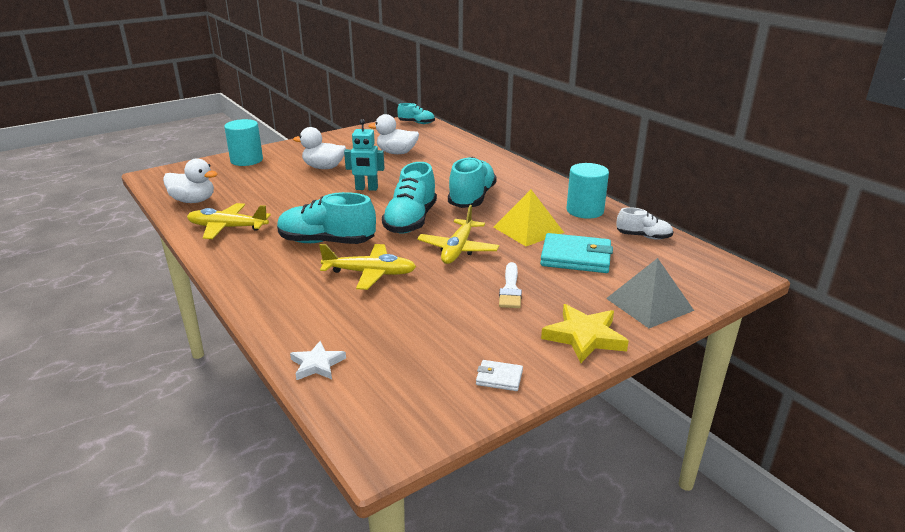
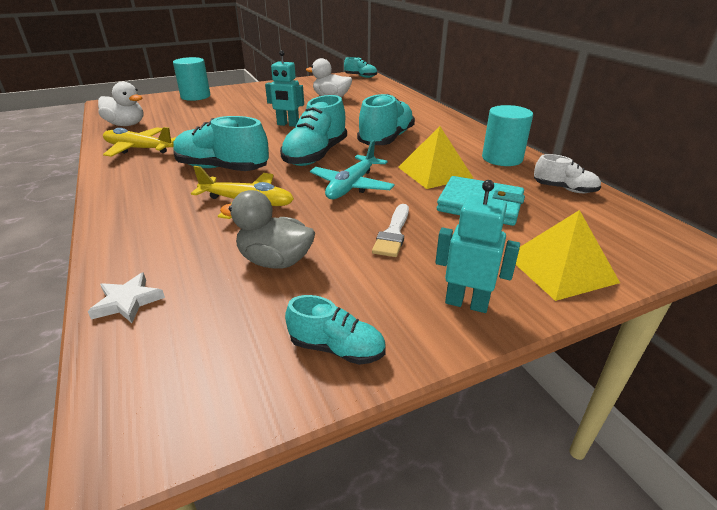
camera: 10 degrees right, 5 degrees up
white duck [293,127,346,169] -> none
yellow plane [417,205,499,264] -> turquoise plane [310,140,395,199]
white wallet [476,360,523,391] -> turquoise shoe [285,295,386,365]
yellow star [541,304,629,363] -> turquoise robot [435,180,520,313]
grey pyramid [606,258,694,328] -> yellow pyramid [516,210,620,301]
none -> grey duck [220,190,315,269]

